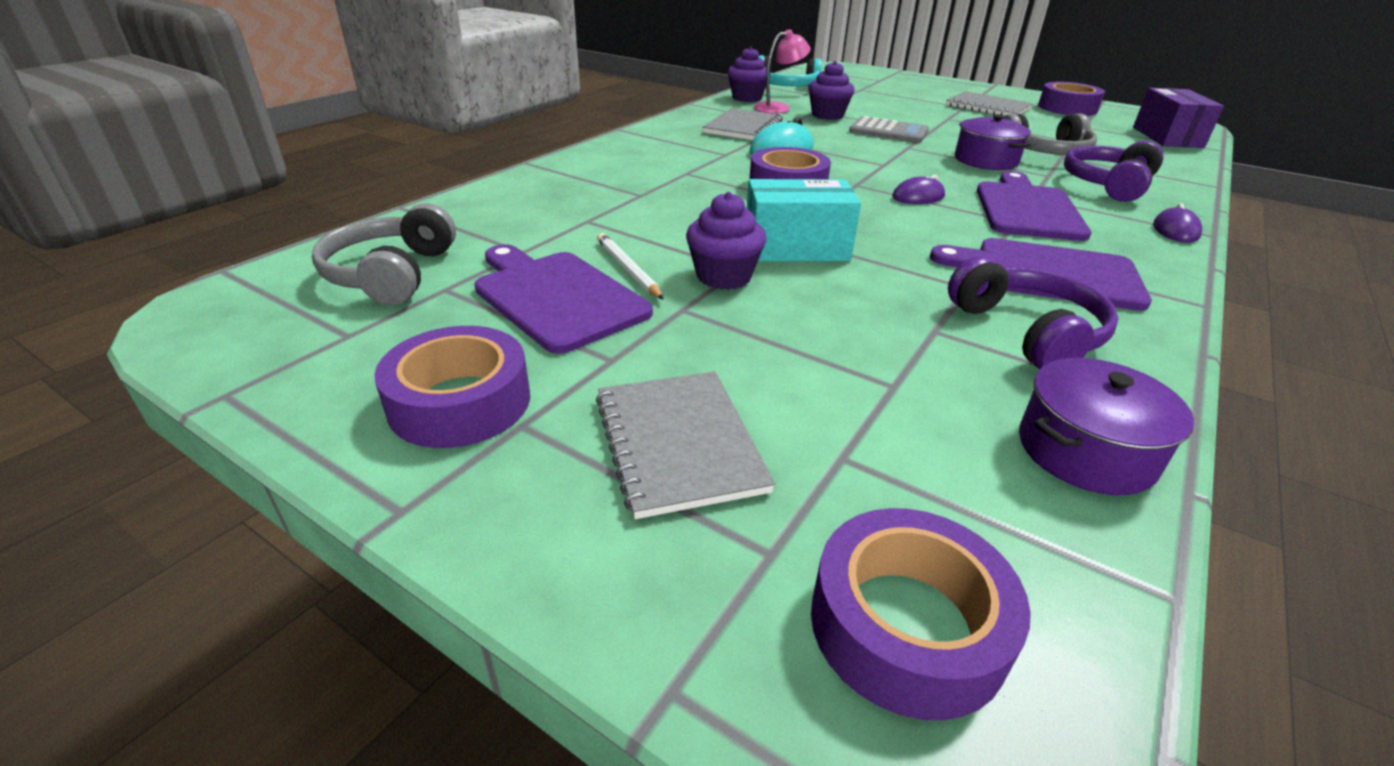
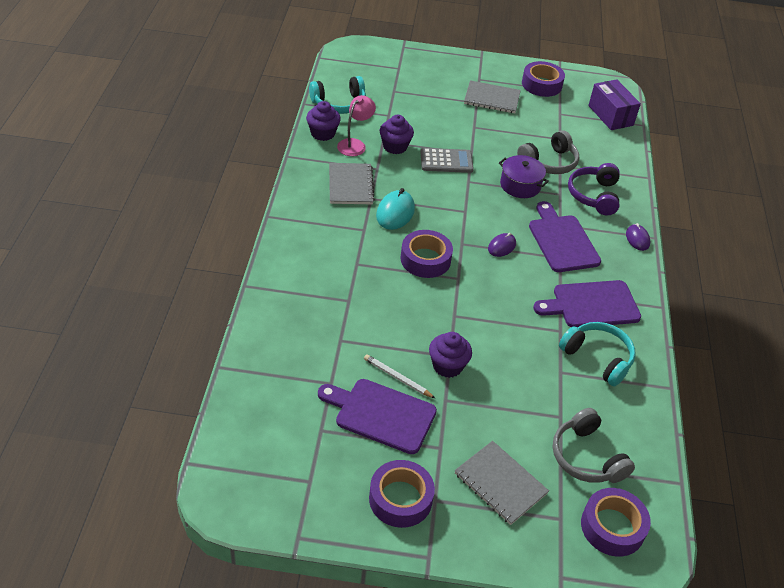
camera: 30 degrees left, 10 degrees up
grey headphones [312,203,456,305] -> grey headphones moved to [553,408,635,483]
turquoise box [747,179,861,261] -> none
purple headphones [948,256,1119,369] -> turquoise headphones [559,322,636,386]
purple pot [1019,358,1194,495] -> none

